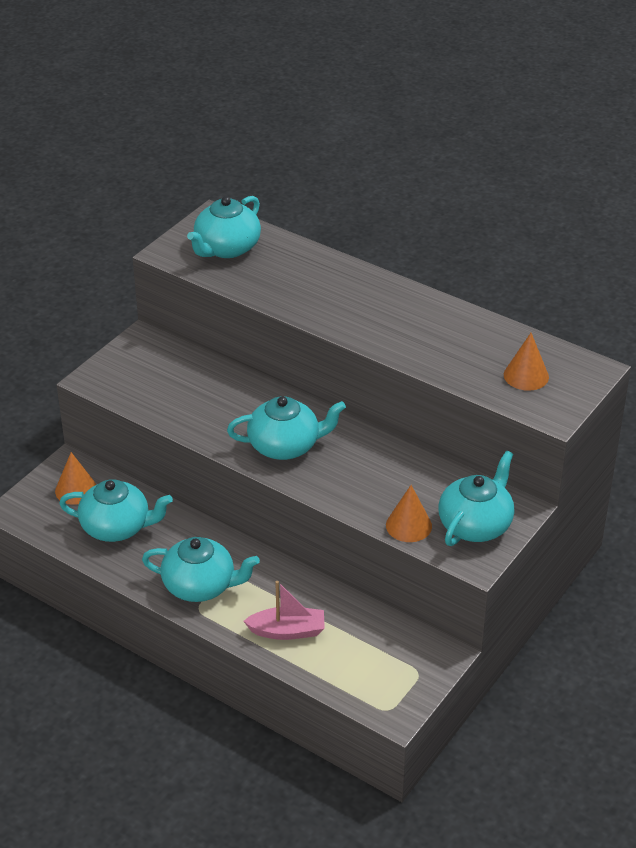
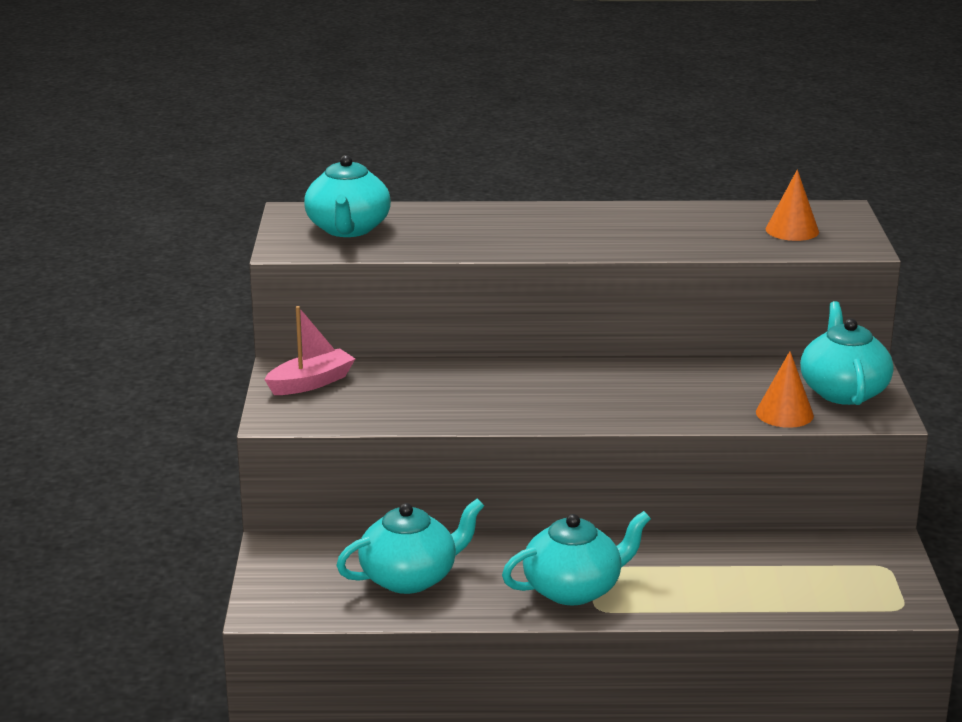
camera: 35 degrees left, 15 degrees down
orange cone [55,452,96,505] -> none
turquoise teapot [227,396,346,460] -> none
pink boat [244,581,325,640] -> pink boat moved to [264,306,355,395]

